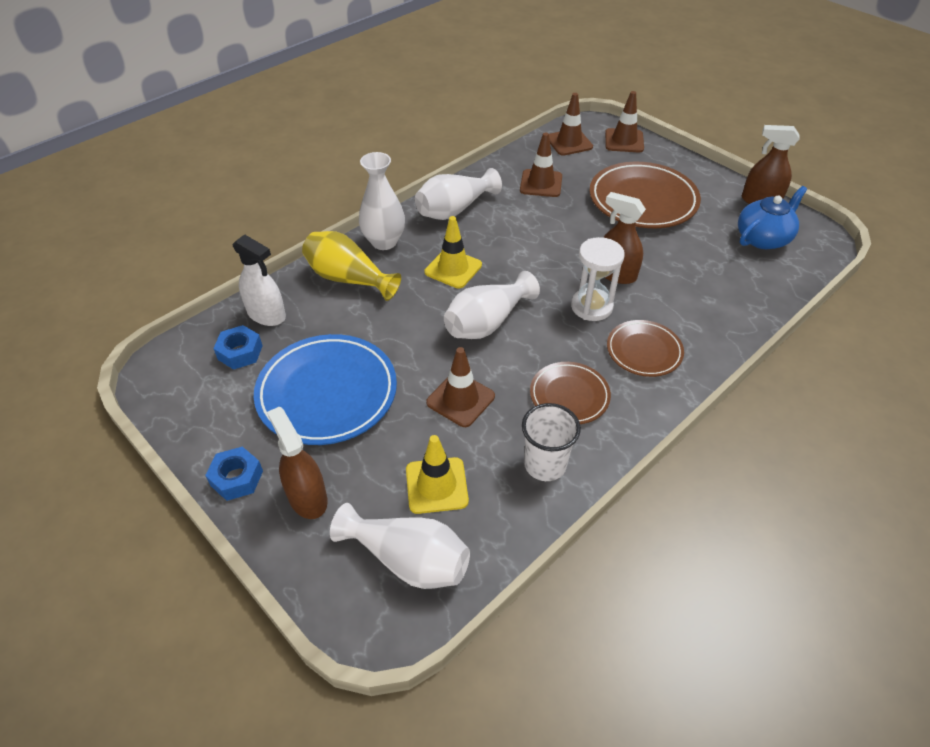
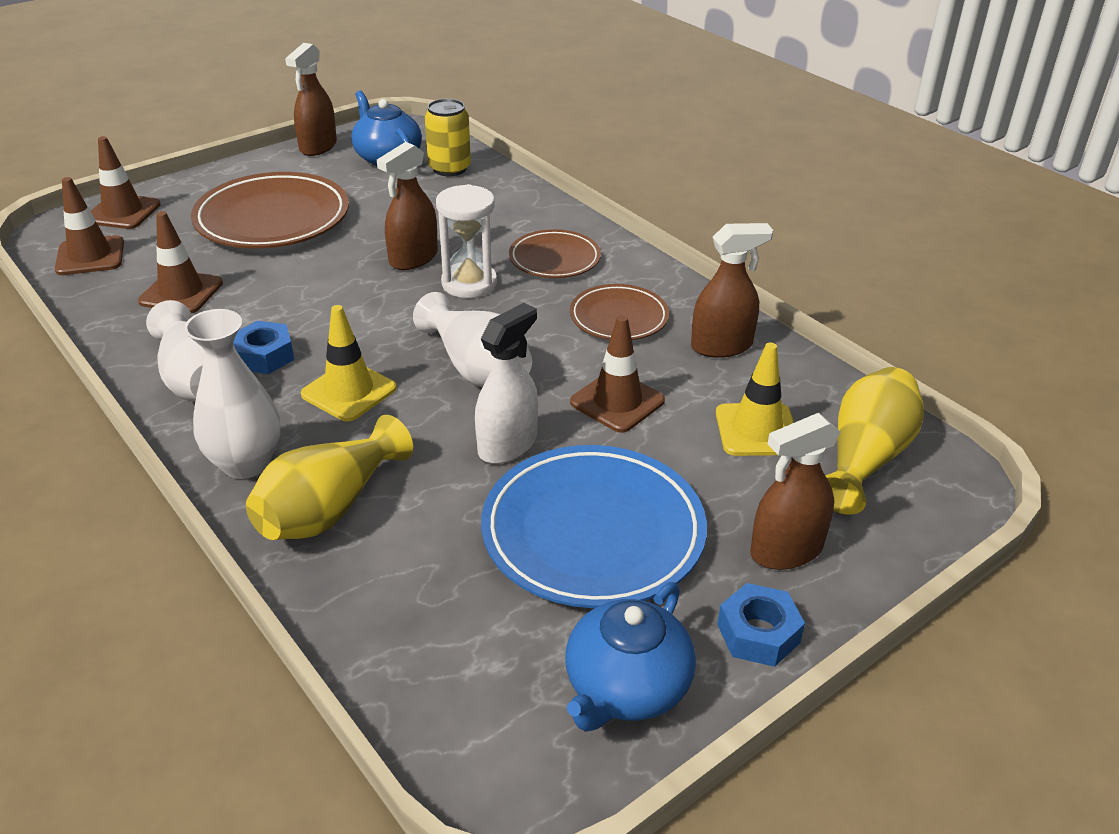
camera: 85 degrees left, 10 degrees down
blue nut [213,325,263,370] -> blue nut moved to [233,321,294,374]
white spray bottle [233,234,286,326] -> white spray bottle moved to [475,303,538,464]
white vase [330,503,470,589] -> yellow vase [825,367,924,515]
white cup [522,403,581,481] -> brown spray bottle [691,223,773,358]
none -> yellow can [425,99,471,176]
none -> blue teapot [565,582,696,732]

